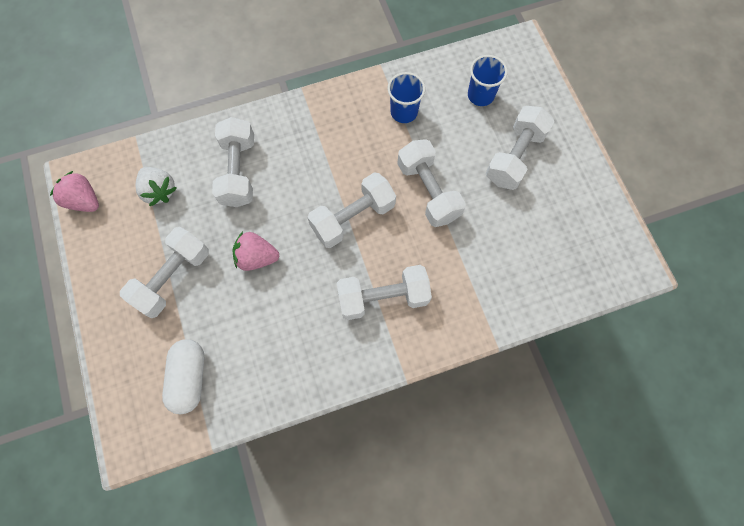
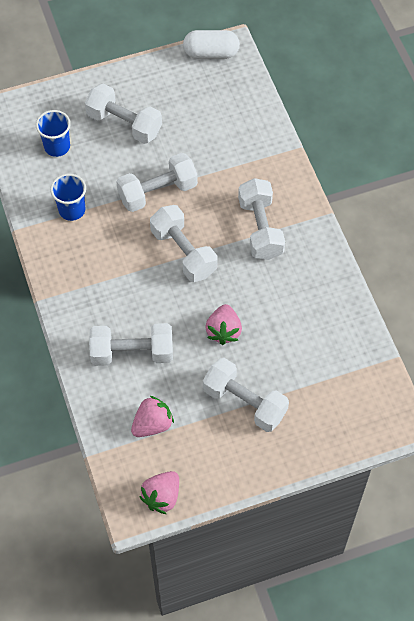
camera: 90 degrees left, 10 degrees down
white strawberry [136,167,177,206] -> pink strawberry [131,396,174,437]
white capsule [162,339,204,414] -> white capsule moved to [183,30,240,59]

